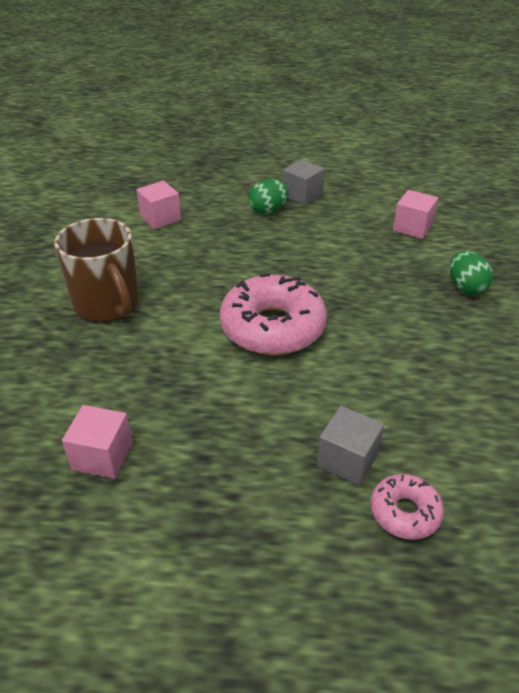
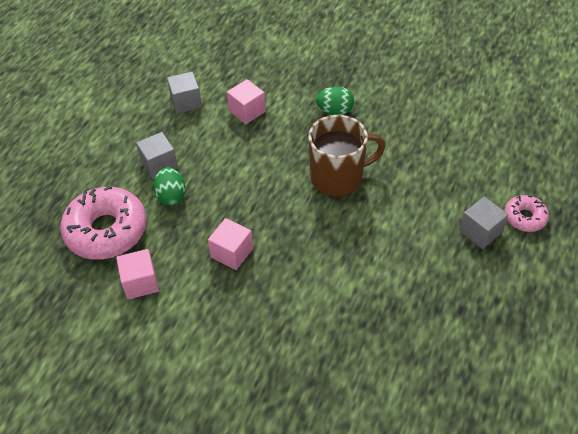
camera: 70 degrees left, 10 degrees up
brown mug [54,218,139,322] -> brown mug moved to [308,115,386,197]
pink cube [62,405,133,479] -> pink cube moved to [208,218,253,270]
pink donut [220,273,327,355] -> pink donut moved to [60,186,147,260]
none -> grey cube [167,72,202,114]

